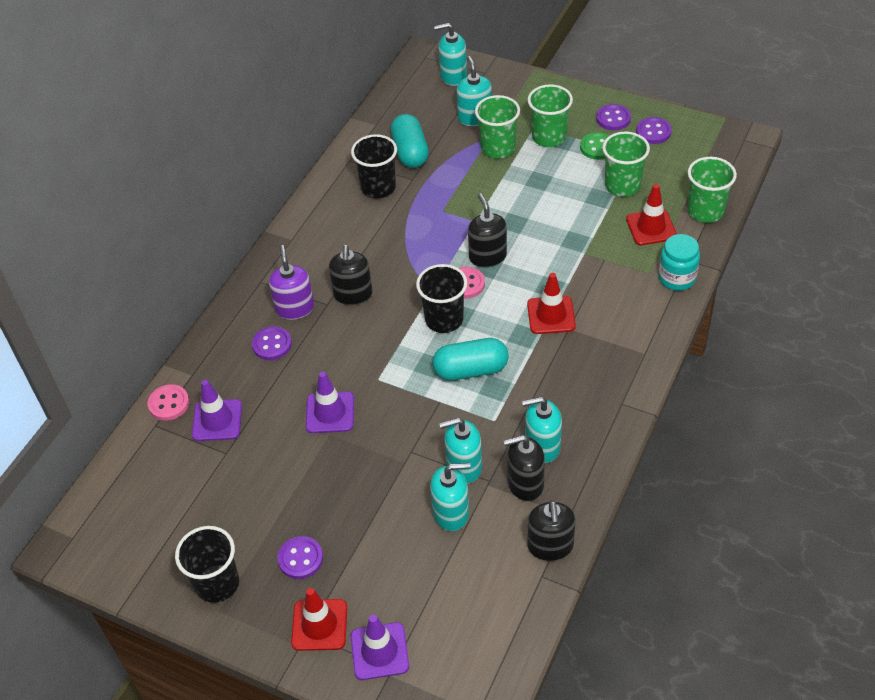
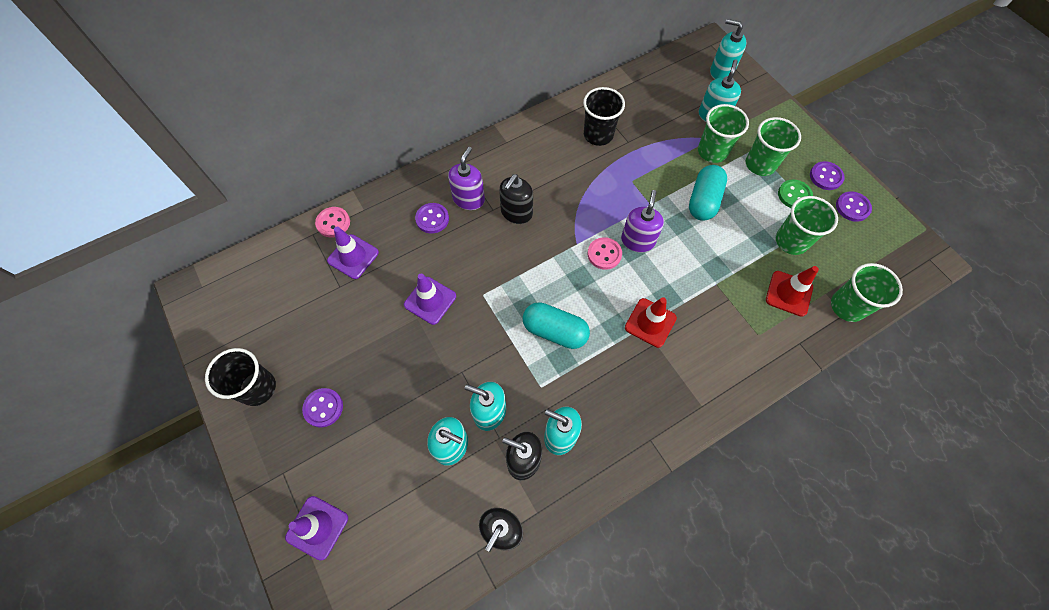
camera: 30 degrees right, 15 degrees up
red traffic cone [291,588,347,651] -> none
turquoise capsule [391,114,429,168] -> turquoise capsule moved to [689,165,727,221]
black cup [416,264,467,333] -> none
black soap dispenser [468,194,507,268] -> purple soap dispenser [621,190,664,252]
turquoise jar [658,234,700,291] -> none

